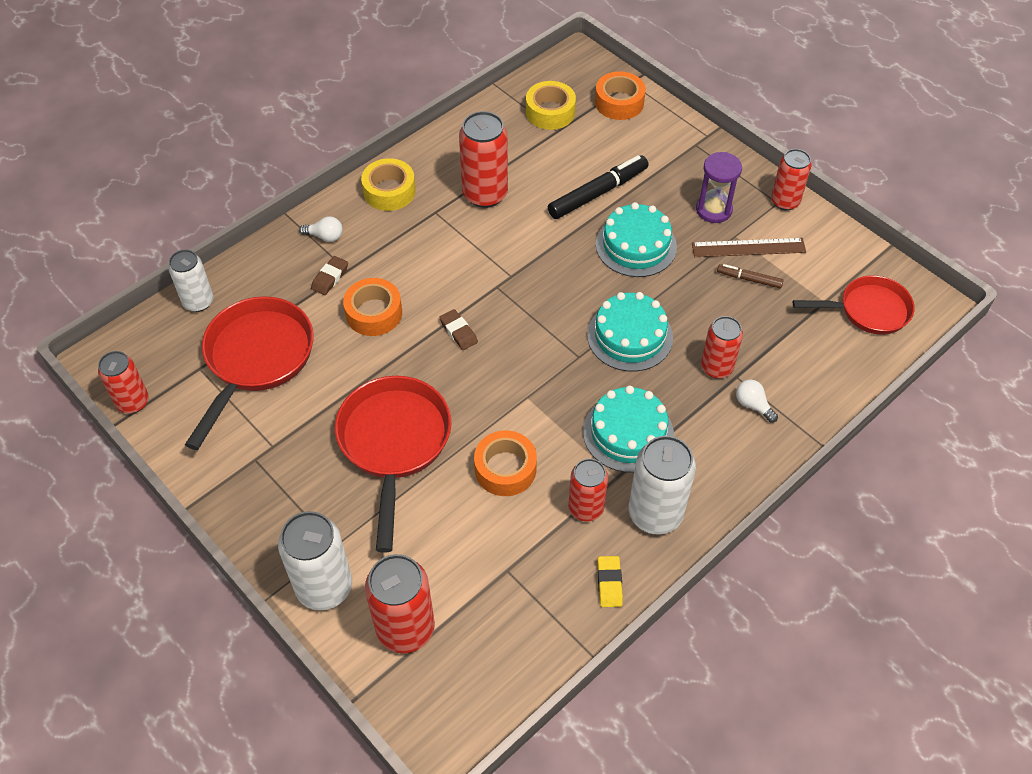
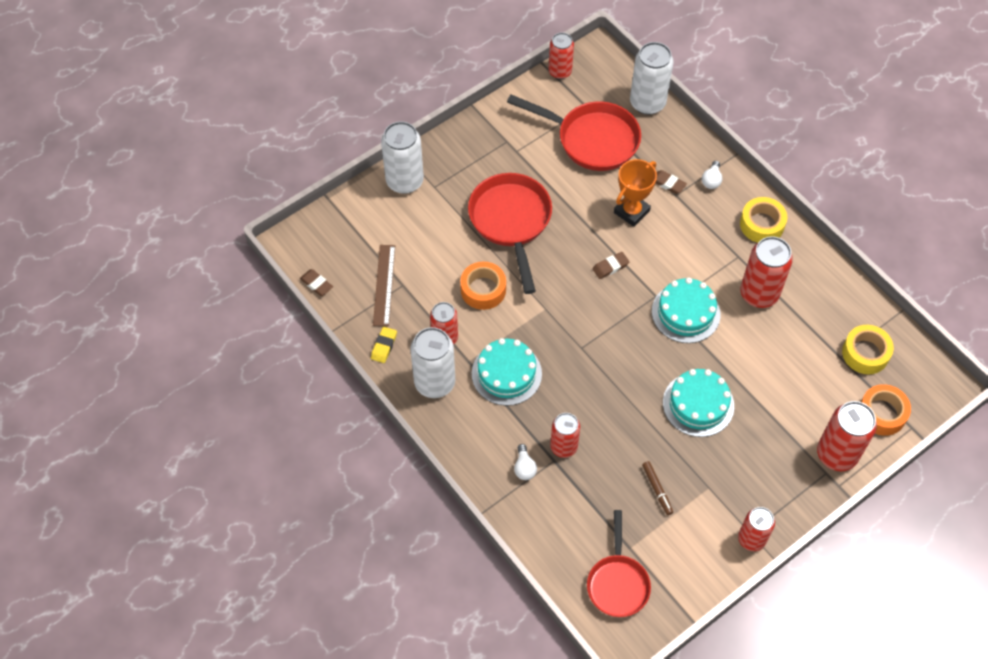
camera: 95 degrees right, 5 degrees up
white can [168,250,213,312] -> white can [630,42,674,115], size x1.54
red pan [335,376,452,553] -> red pan turned 105 degrees counterclockwise [468,173,552,294]
orange tape [343,278,402,336] -> orange trophy [614,159,657,227]
red can [365,554,435,653] -> red can moved to [817,401,877,471]
black marker [548,155,649,219] -> none
turquoise cake [587,292,673,371] -> turquoise cake moved to [652,277,721,343]
yellow eraser [598,556,623,607] -> yellow eraser turned 75 degrees counterclockwise [371,327,397,363]
brown ruler [692,238,806,257] -> brown ruler moved to [373,245,395,326]
purple hourglass [696,152,742,223] -> none
brown marker [717,264,784,288] -> brown marker turned 135 degrees clockwise [642,461,673,515]
white light bulb [736,380,778,423] -> white light bulb turned 120 degrees clockwise [514,444,537,480]
none -> brown eraser [300,269,333,296]

